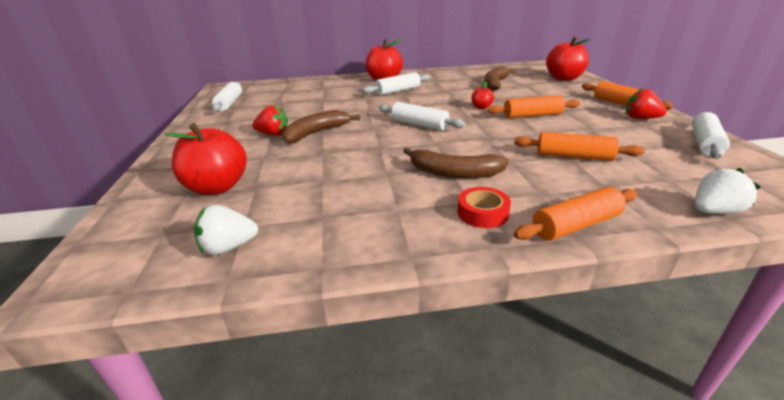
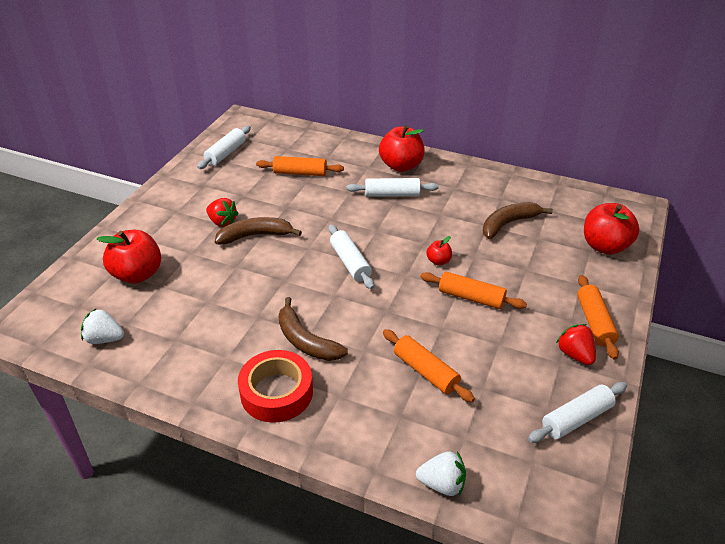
camera: 30 degrees right, 10 degrees up
red tape [457,187,511,228] -> red tape [238,350,313,423], size x1.72
orange rolling pin [514,187,637,241] -> orange rolling pin moved to [256,156,344,176]

